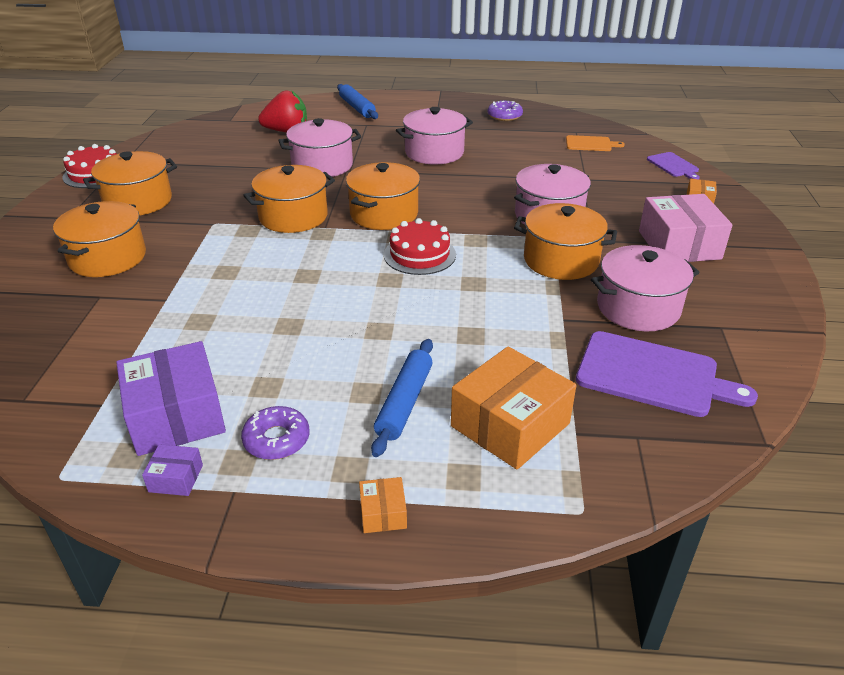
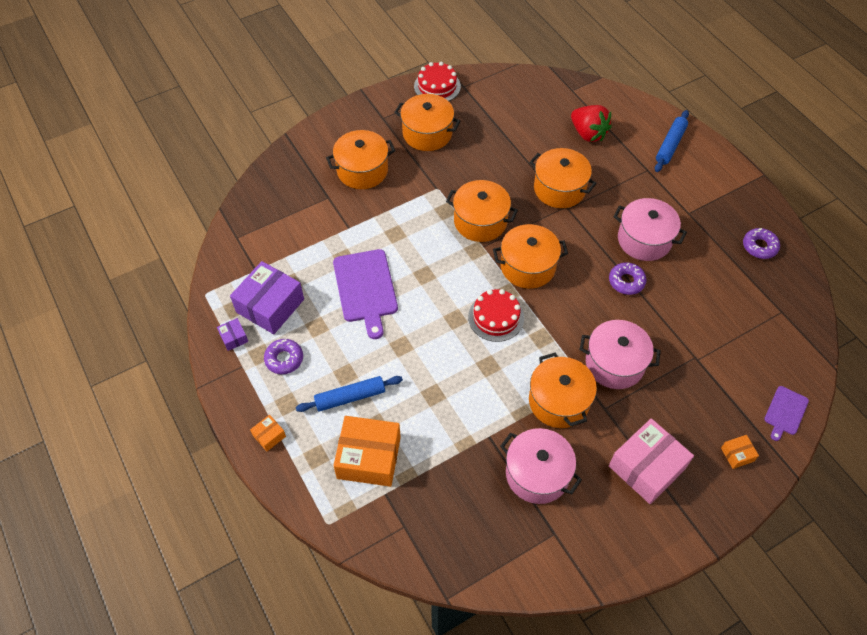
camera: 55 degrees right, 20 degrees up
pink pot [278,118,361,177] -> orange pot [529,148,597,208]
orange cutting board [566,135,625,151] -> none
purple cutting board [576,331,758,417] -> purple cutting board moved to [333,249,398,339]
none -> purple donut [609,262,647,295]

